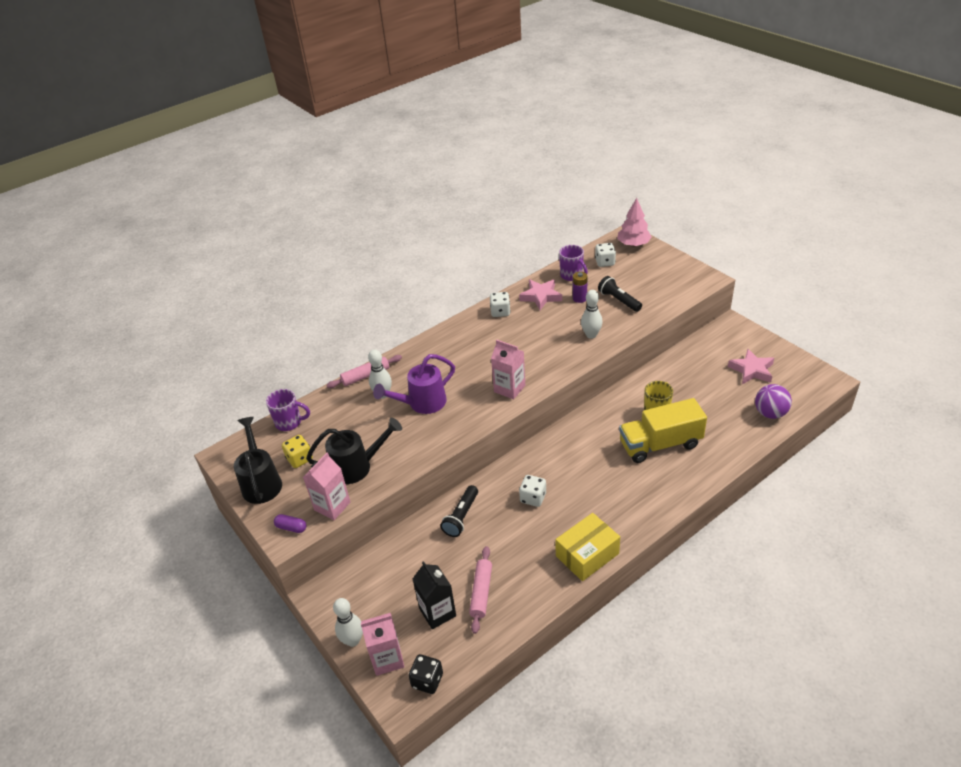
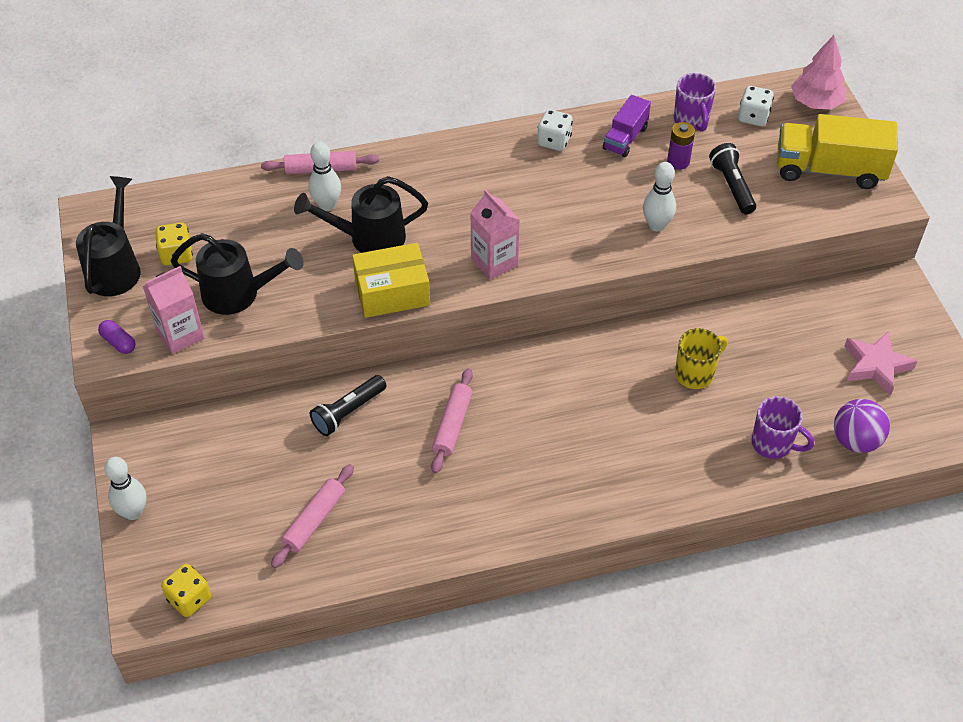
camera: 20 degrees right, 10 degrees up
purple mug [266,389,310,431] -> purple mug moved to [752,396,814,459]
pink carton [361,613,404,676] -> none
purple watering can [373,354,455,414] -> black watering can [294,176,428,253]
black dice [408,654,443,694] -> yellow dice [161,564,211,617]
black carton [412,561,456,629] -> none
pink star [519,280,562,310] -> purple truck [603,95,651,157]
white dice [519,475,546,507] -> pink rolling pin [431,368,473,474]
yellow box [555,513,620,581] -> yellow box moved to [352,243,430,318]
yellow truck [619,398,707,463] -> yellow truck moved to [777,114,898,189]

